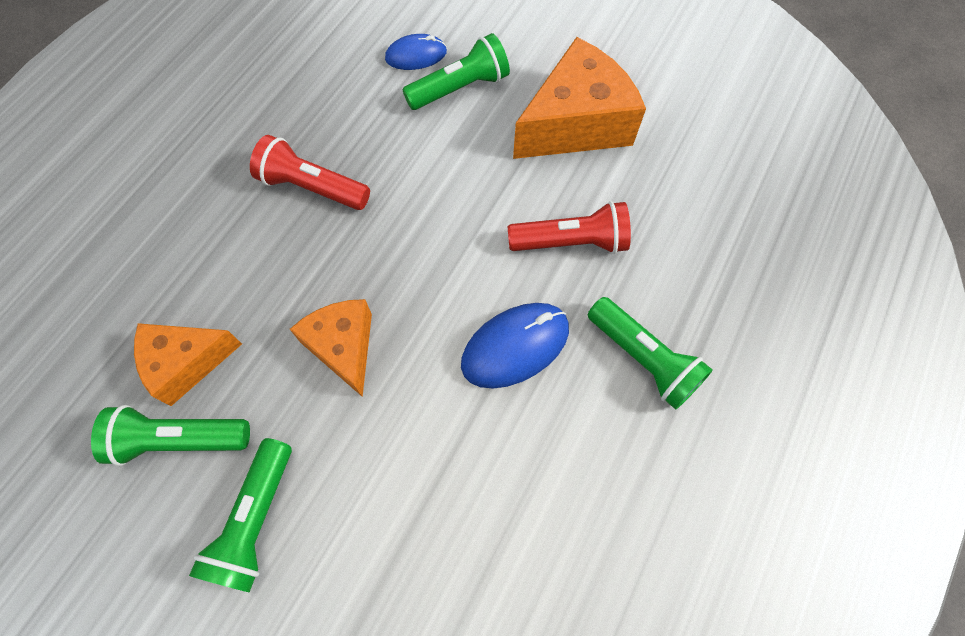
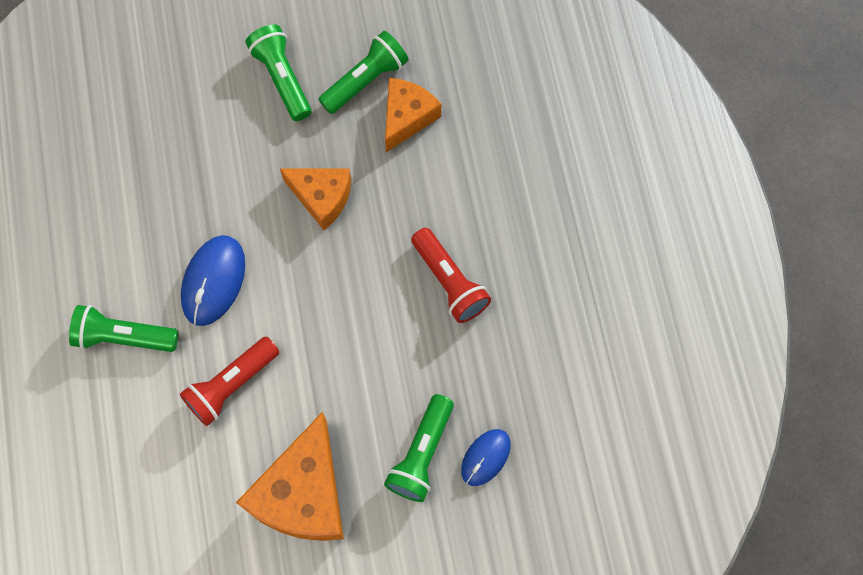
camera: 140 degrees right, 5 degrees up
red flashlight [250,135,370,210] -> red flashlight turned 75 degrees clockwise [411,228,491,323]

